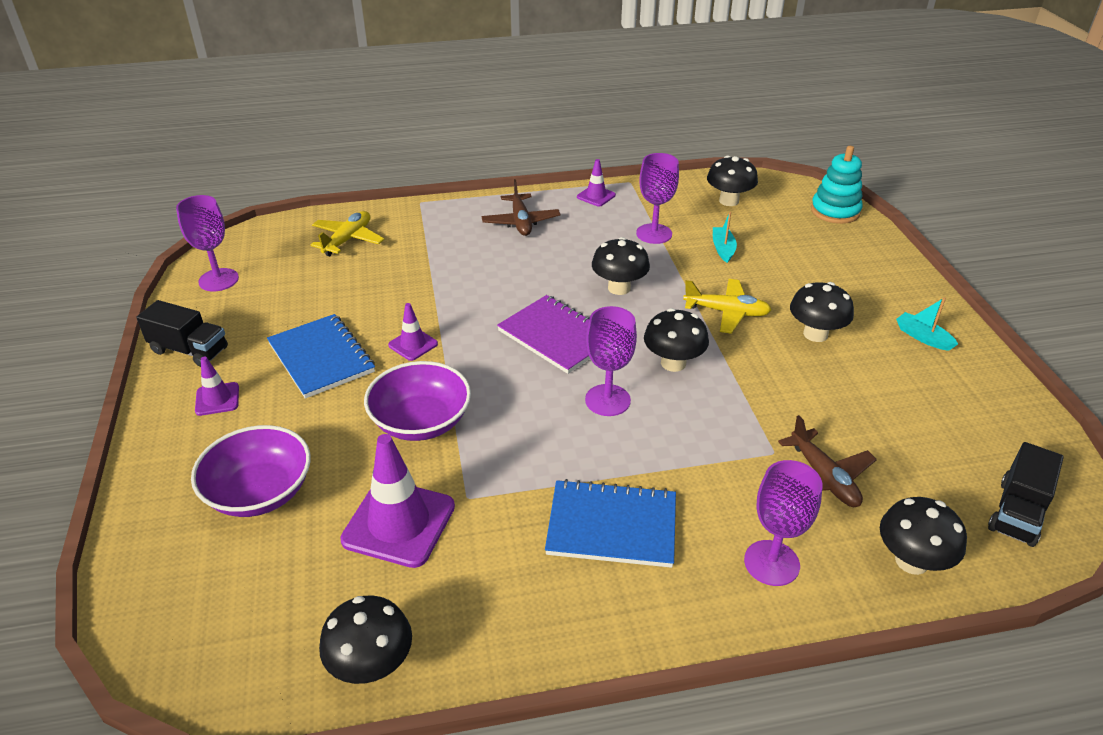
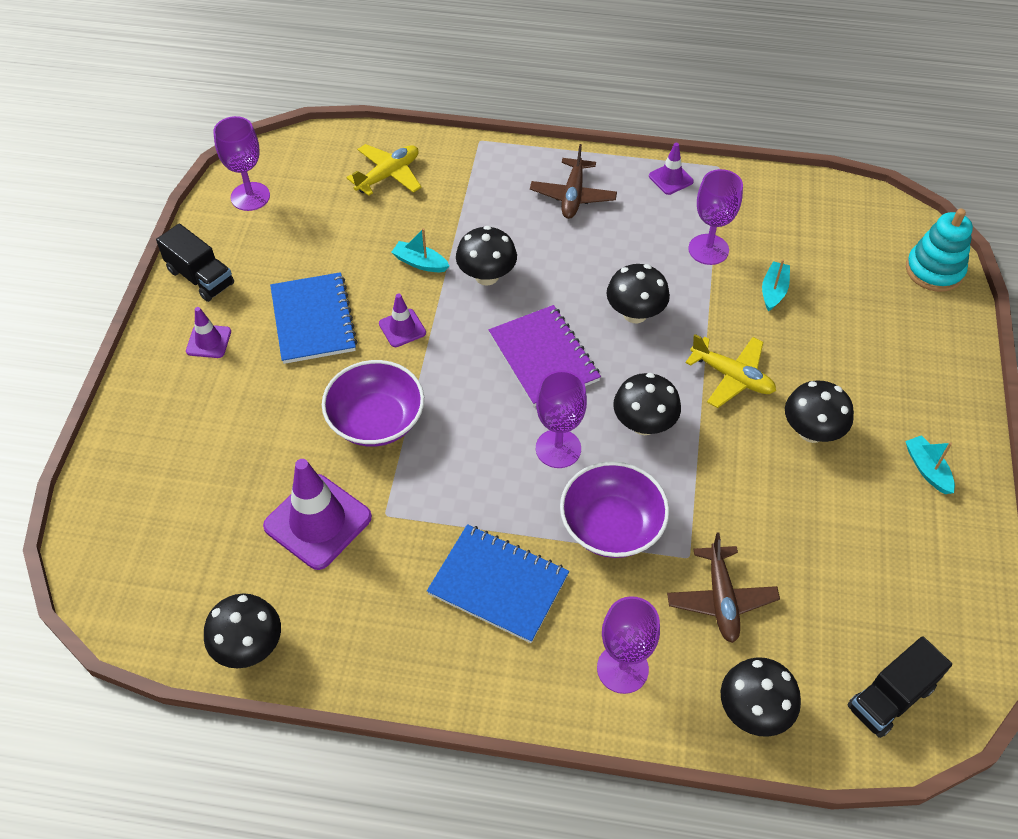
camera: 20 degrees right, 15 degrees up
purple bowl [191,425,311,517] -> purple bowl moved to [560,461,669,558]
black mushroom [707,156,758,206] -> black mushroom moved to [456,226,517,286]
none -> turquoise boat [391,228,449,272]

